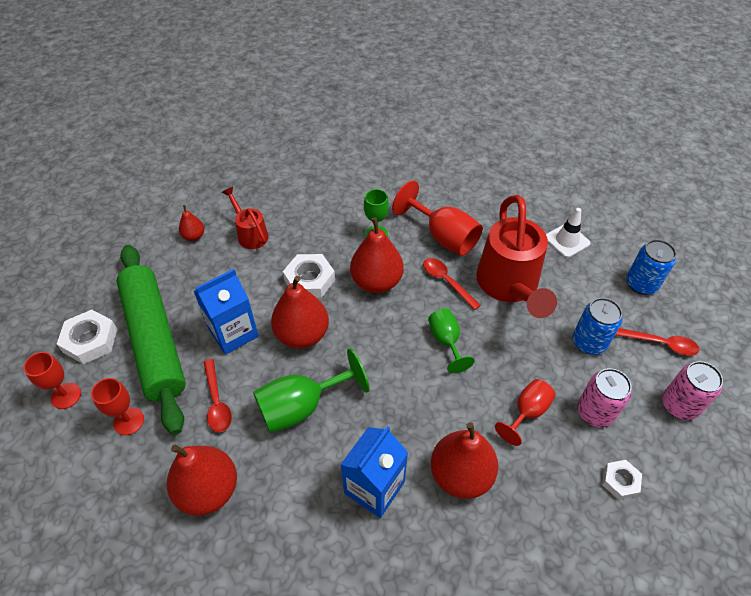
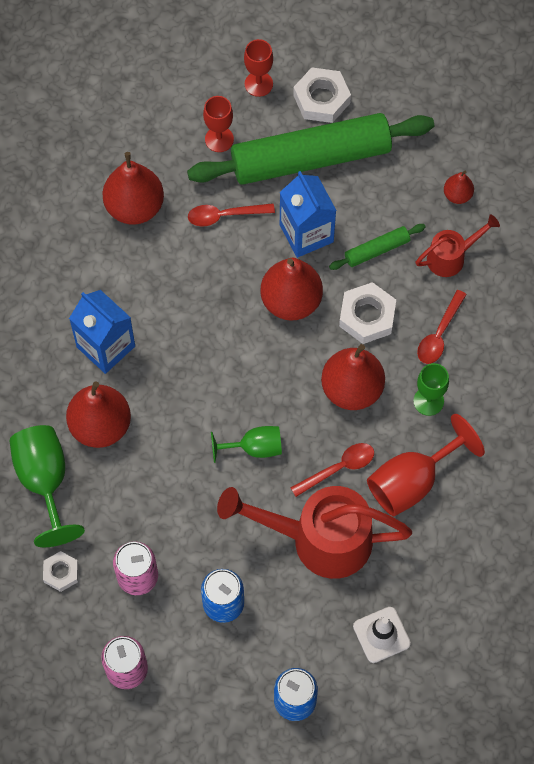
camera: 100 degrees right, 15 degrees up
green goblet [253,348,370,433] -> green goblet moved to [9,425,85,547]
red goblet [495,379,556,446] -> none
red spoon [616,328,699,356] -> red spoon moved to [417,290,467,364]
none -> green rolling pin [329,224,426,270]

